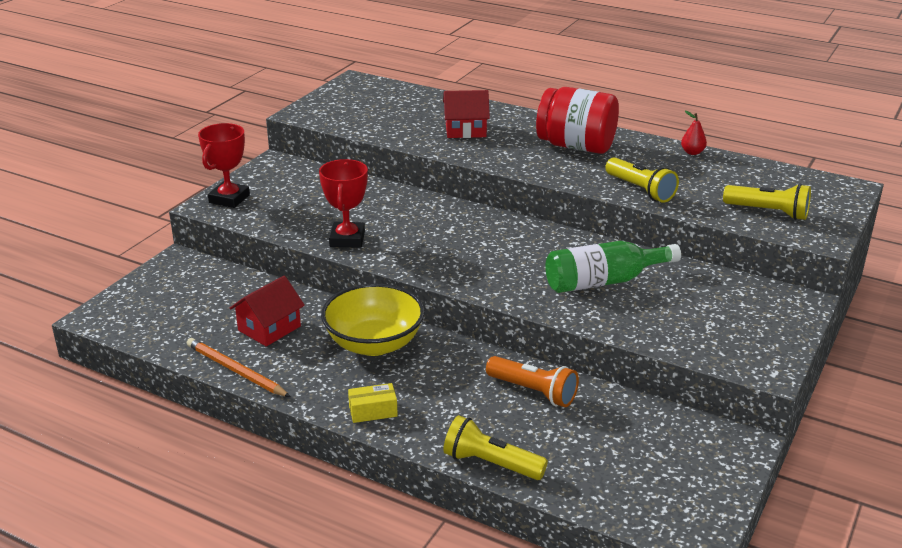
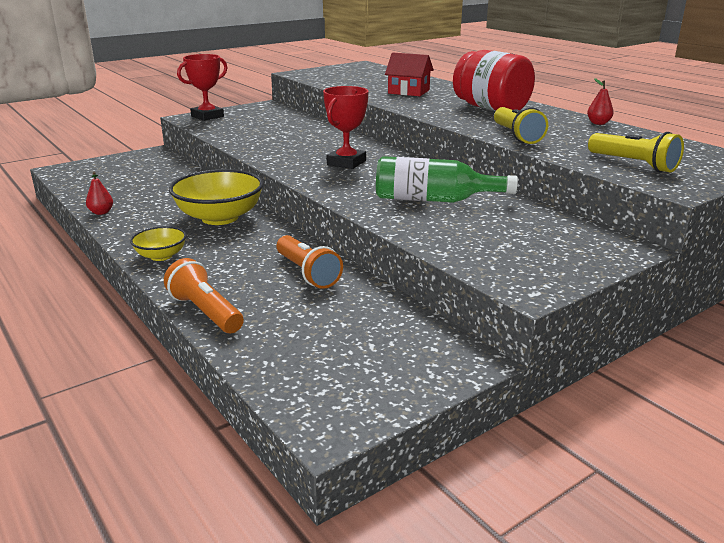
camera: 25 degrees right, 5 degrees down
orange pencil [187,338,290,397] -> red pear [86,172,113,215]
red house [230,276,305,346] -> none
red trophy [319,159,368,248] -> red trophy moved to [323,86,369,169]
yellow box [348,383,398,423] -> yellow bowl [130,226,186,261]
yellow flashlight [443,415,548,480] -> orange flashlight [164,258,244,333]

